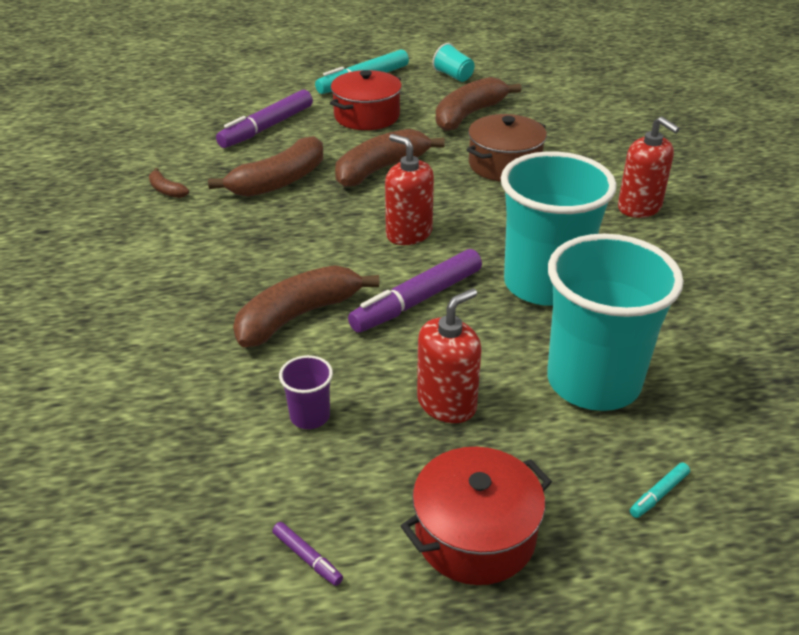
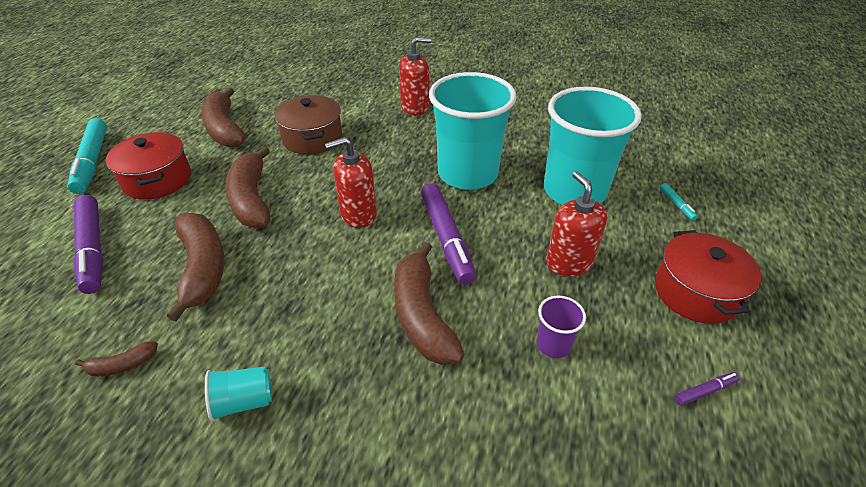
camera: 65 degrees left, 5 degrees up
turquoise cup [433,43,474,82] -> turquoise cup moved to [205,366,272,421]

